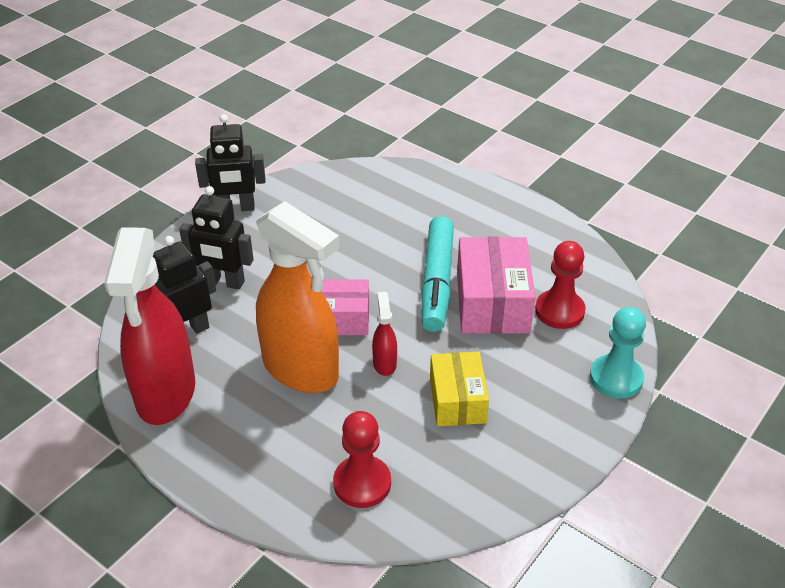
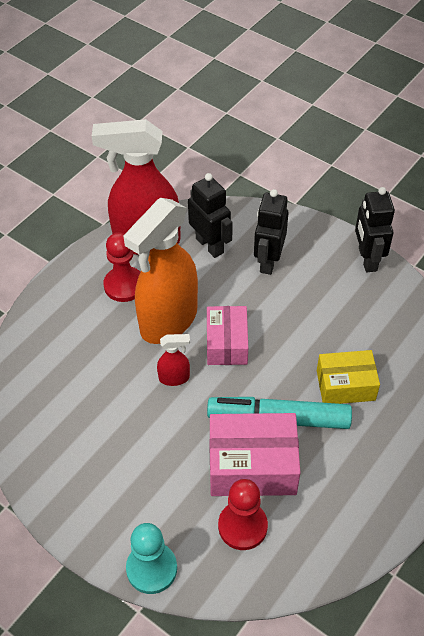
camera: 90 degrees right, 10 degrees up
red pawn [333,411,391,508] -> red pawn moved to [104,232,140,302]
yellow box [430,352,489,426] -> yellow box moved to [317,350,380,404]

